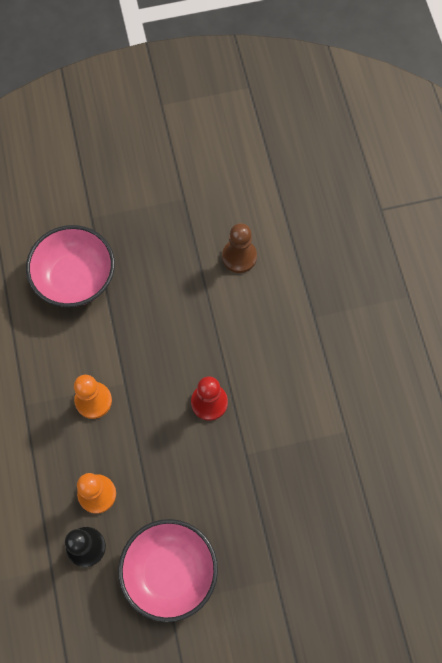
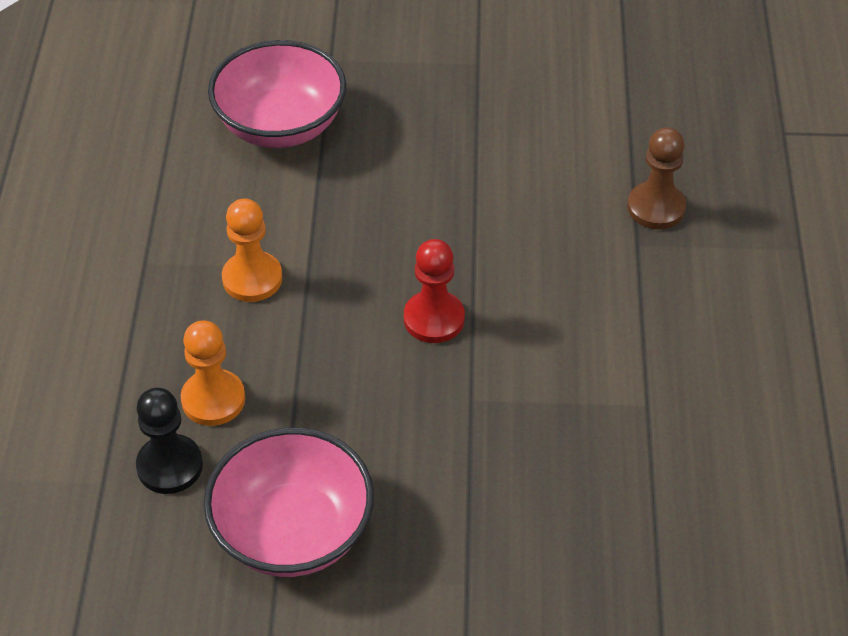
camera: 15 degrees right, 20 degrees down
brown pawn [222,223,257,273] -> brown pawn moved to [628,127,686,229]

